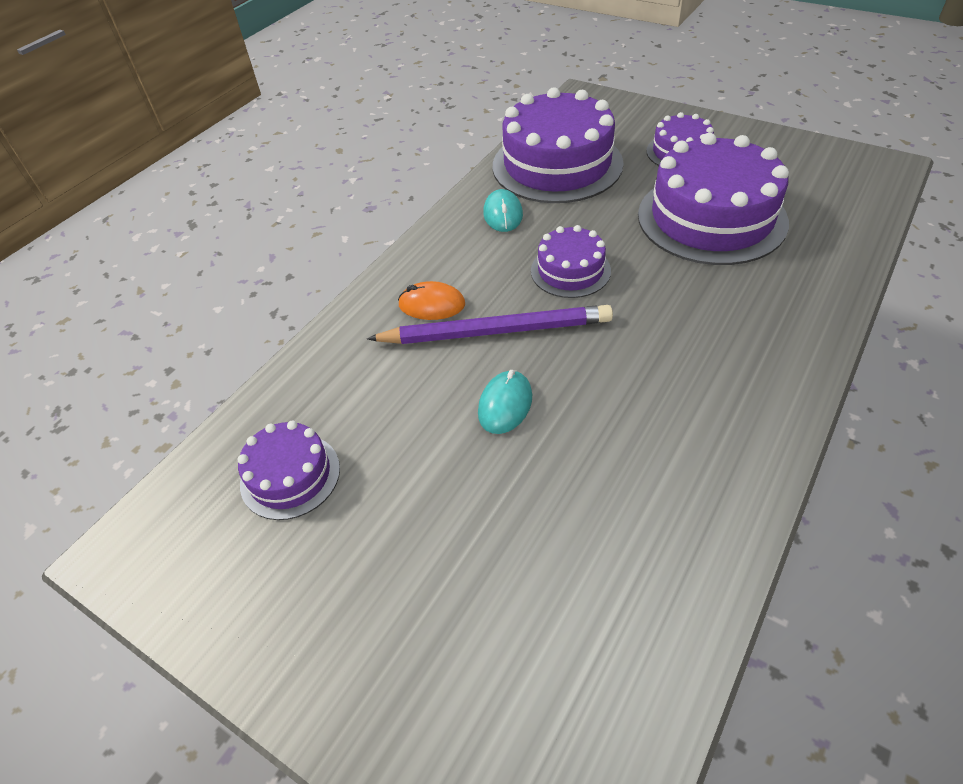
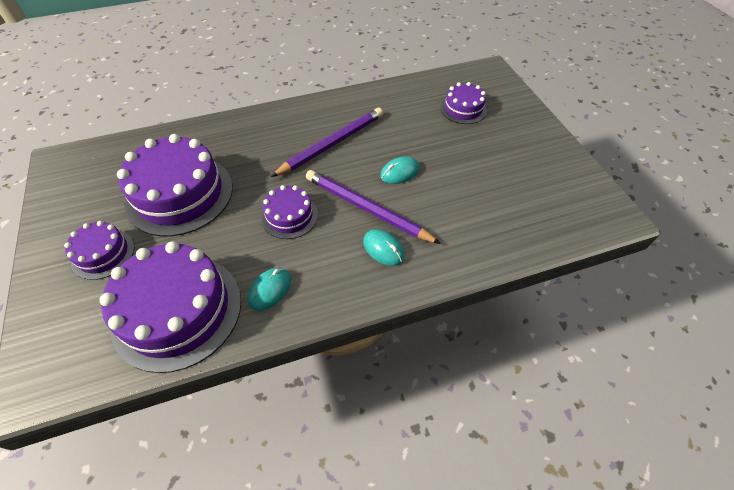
camera: 145 degrees left, 5 degrees up
purple cake [237,421,340,520] -> purple cake moved to [441,82,487,124]
orange mouse [398,281,465,320] -> turquoise mouse [363,229,405,266]
none -> purple pencil [271,108,383,177]

